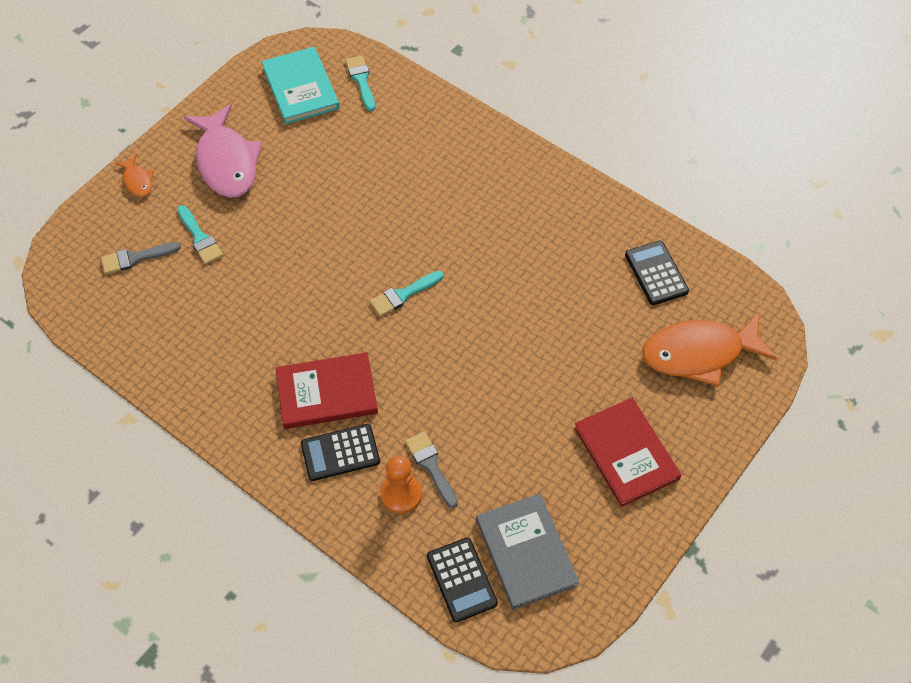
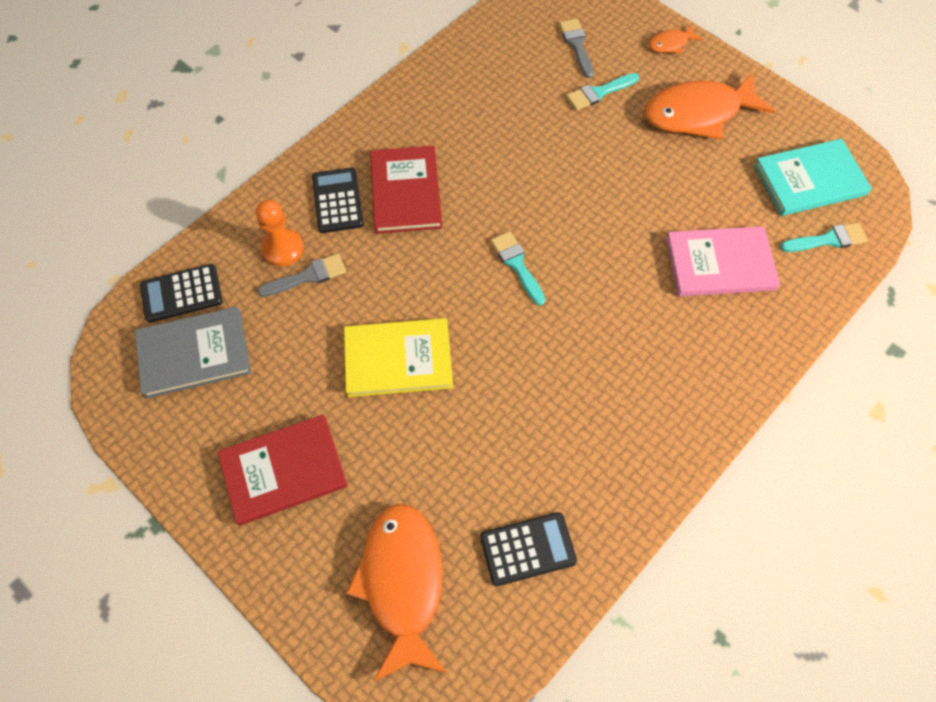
camera: 95 degrees right, 5 degrees up
pink fish [184,104,262,198] -> orange fish [645,72,775,139]
none -> yellow book [344,318,453,397]
none -> pink book [666,226,780,296]

